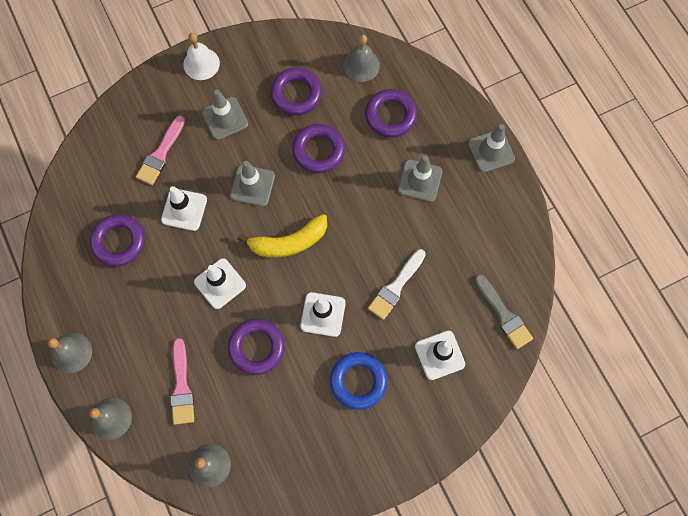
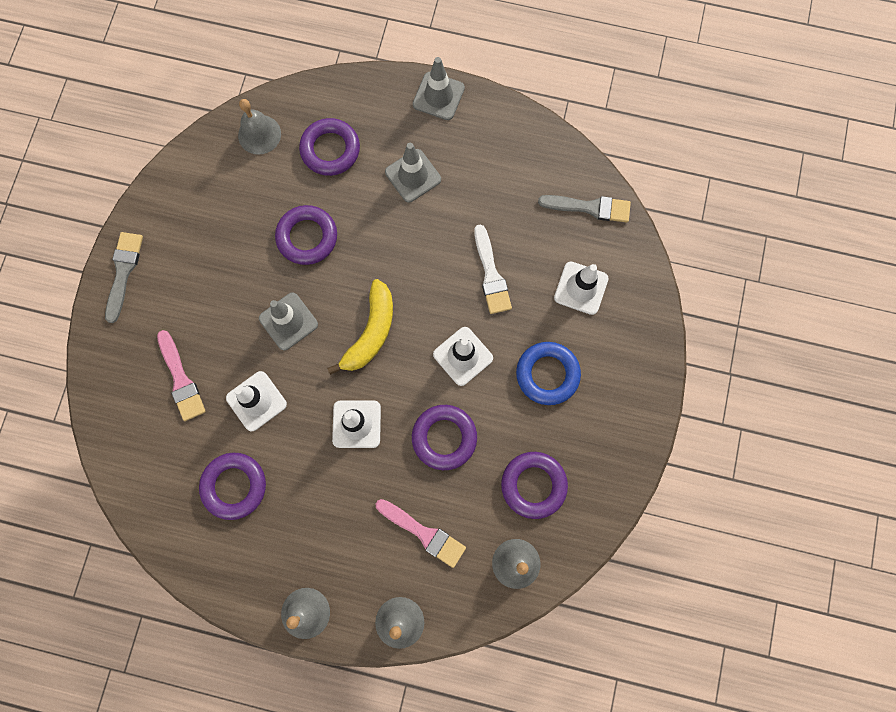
camera: 50 degrees left, 5 degrees up
white bell [183,33,220,80] -> grey brush [105,232,143,323]
grey traffic cone [202,90,248,140] -> none
purple ring [270,68,322,115] -> purple ring moved to [501,452,568,519]

